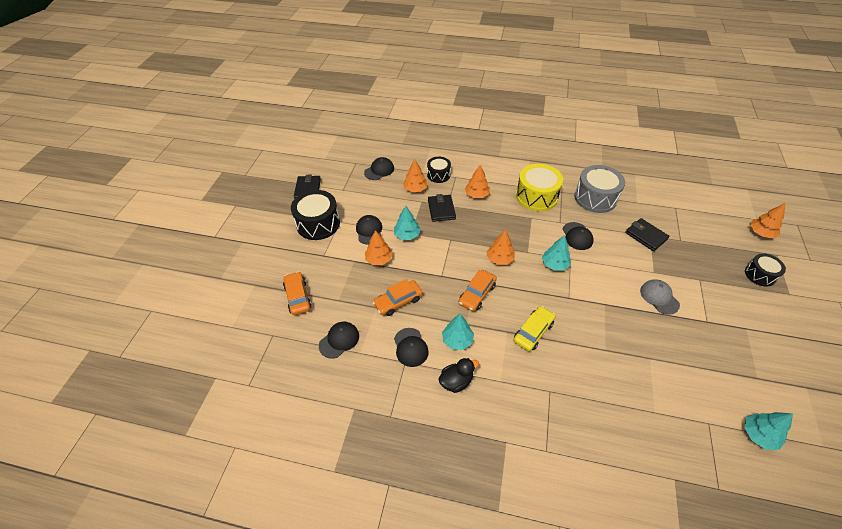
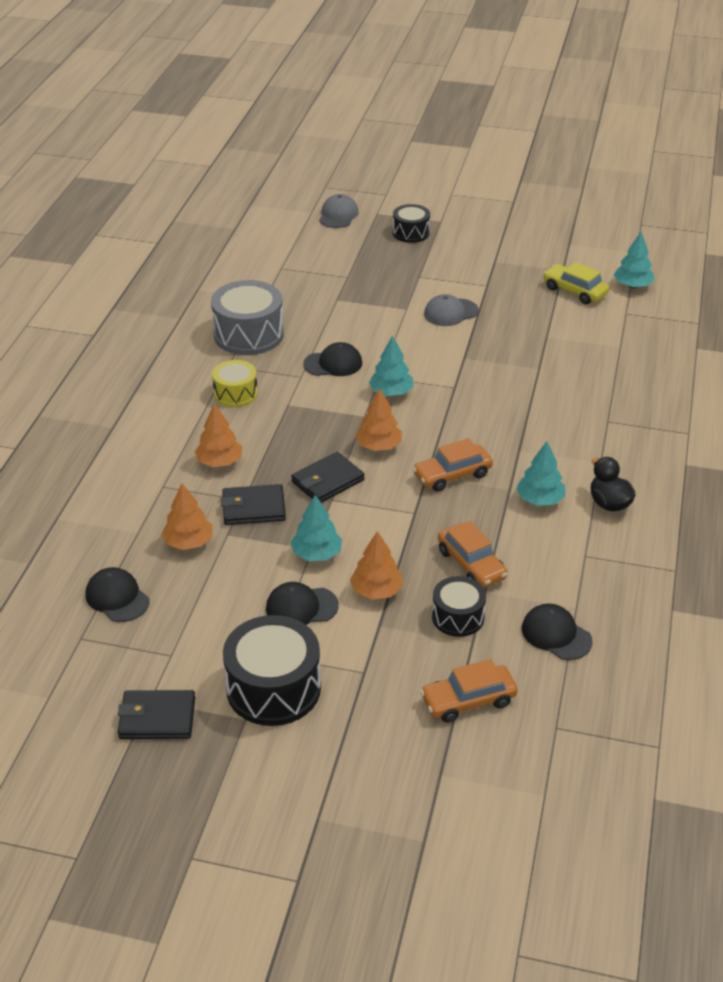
camera: 90 degrees left, 10 degrees down
black cap [394,328,429,367] -> none
black drum [427,157,451,183] -> black drum moved to [432,576,486,637]
orange car [459,270,497,311] -> orange car turned 120 degrees clockwise [412,438,493,492]
yellow car [514,306,555,351] -> yellow car moved to [543,262,609,304]
yellow drum [516,164,563,211] -> yellow drum [212,360,258,407], size x0.59
black wallet [625,218,670,251] -> black wallet moved to [291,452,364,503]
orange tree [750,203,785,238] -> grey cap [319,194,359,228]

